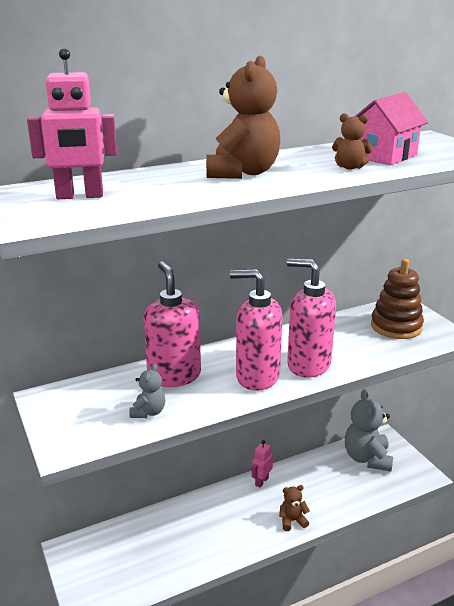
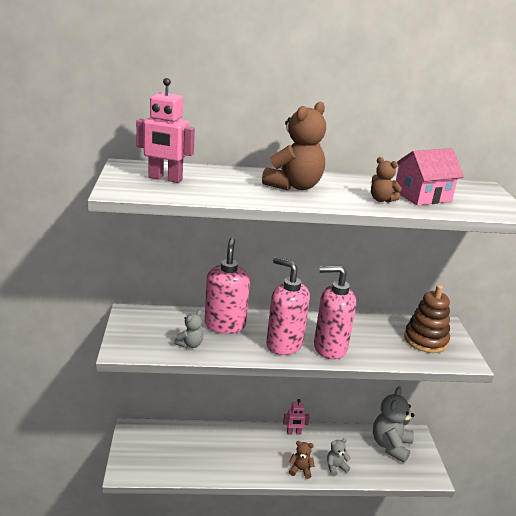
camera: 20 degrees right, 0 degrees up
pink robot [252,440,273,488] -> pink robot turned 150 degrees counterclockwise [283,399,310,434]
pink soap dispenser [287,259,336,378] -> pink soap dispenser turned 45 degrees counterclockwise [314,266,356,360]
none -> grey teddy bear [327,438,351,476]

